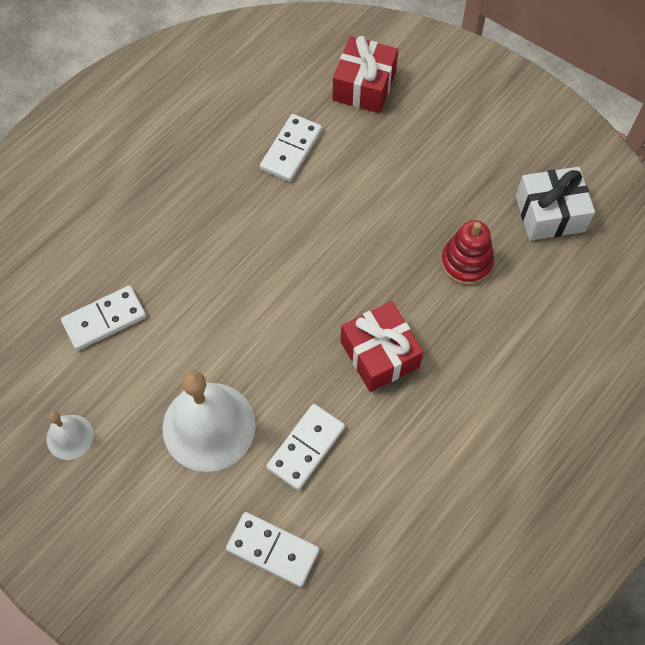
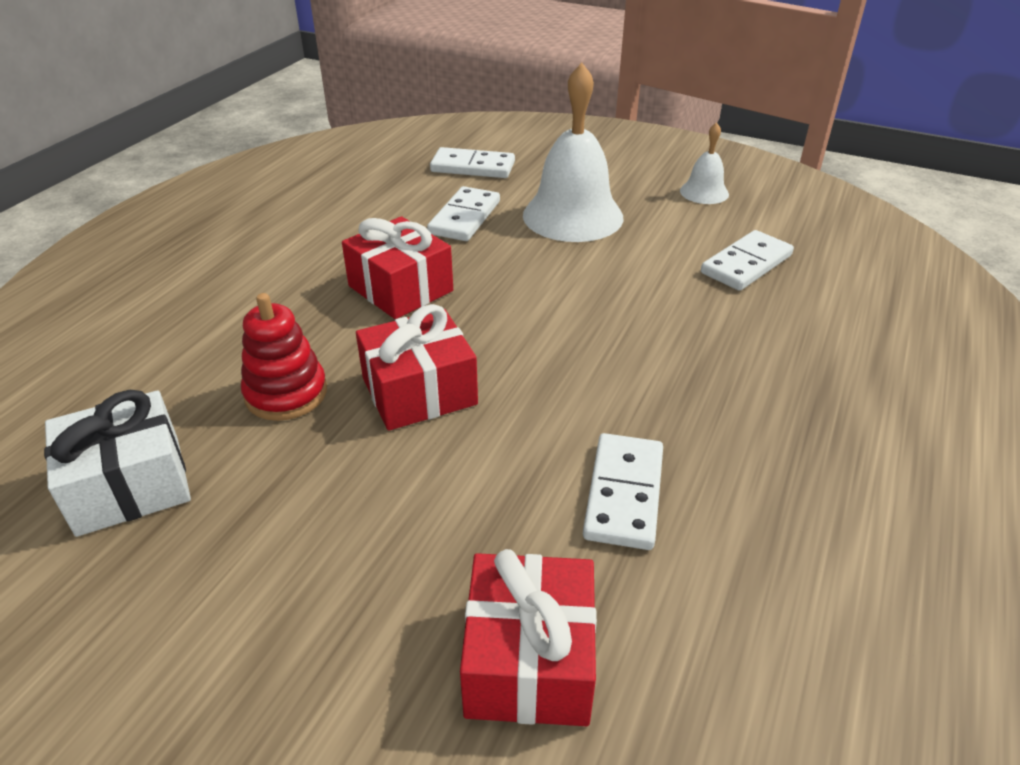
camera: 165 degrees right, 25 degrees down
none -> red gift [356,304,478,431]

